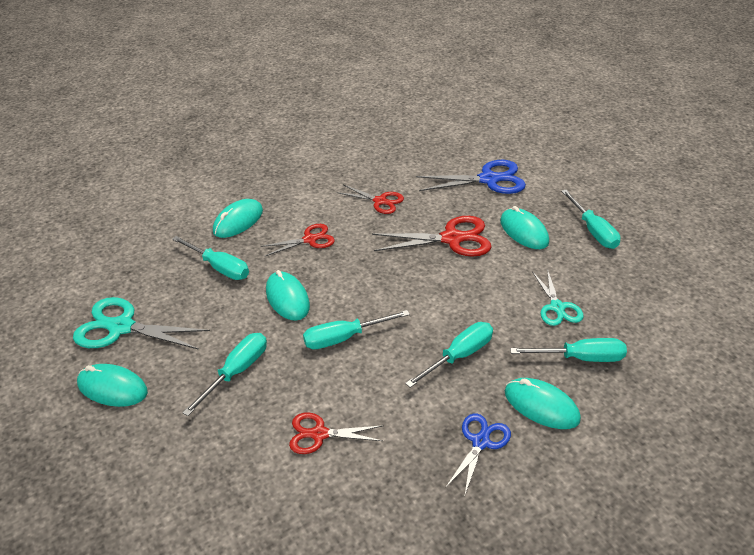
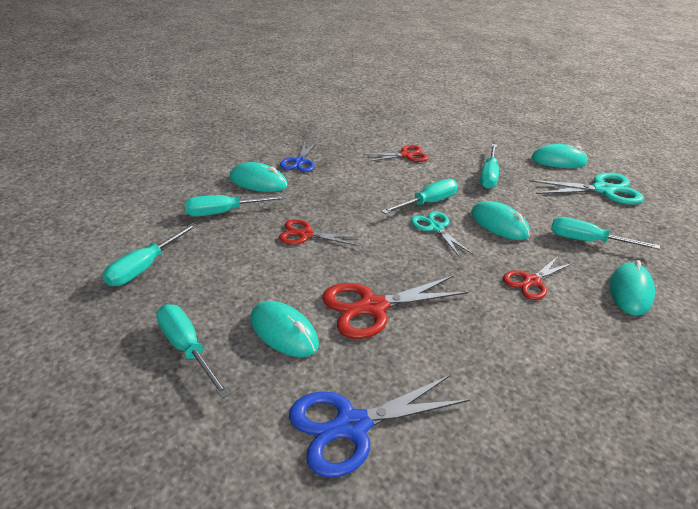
camera: 160 degrees right, 5 degrees down
red scissors [336,185,404,214] -> red scissors moved to [279,219,360,246]
turquoise screwdriver [405,322,493,388] -> turquoise screwdriver moved to [103,223,198,286]
turquoise scissors [532,269,583,326] -> turquoise scissors moved to [411,211,474,257]

